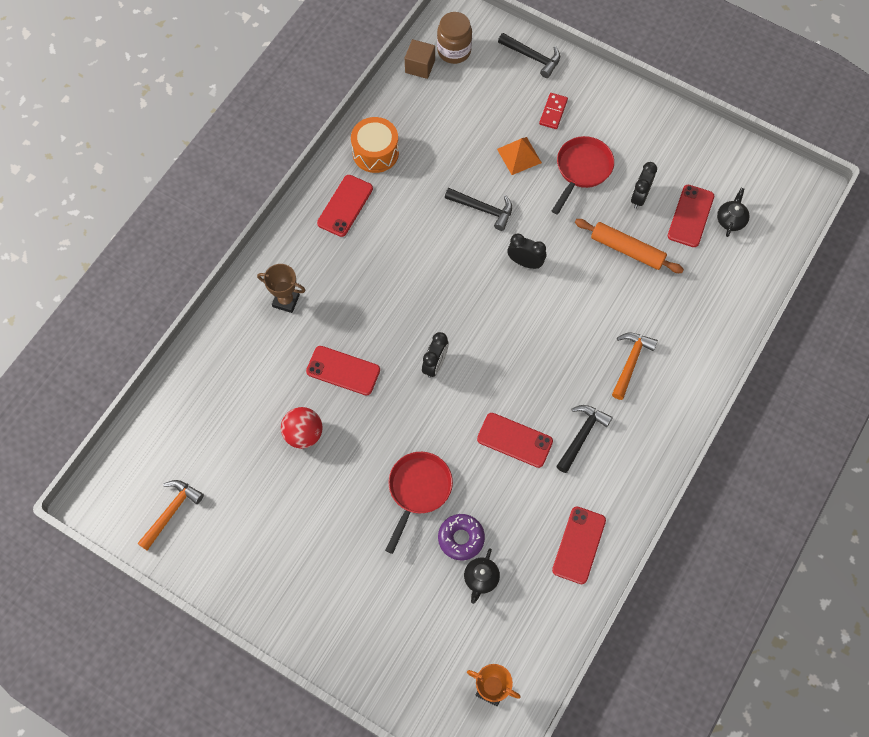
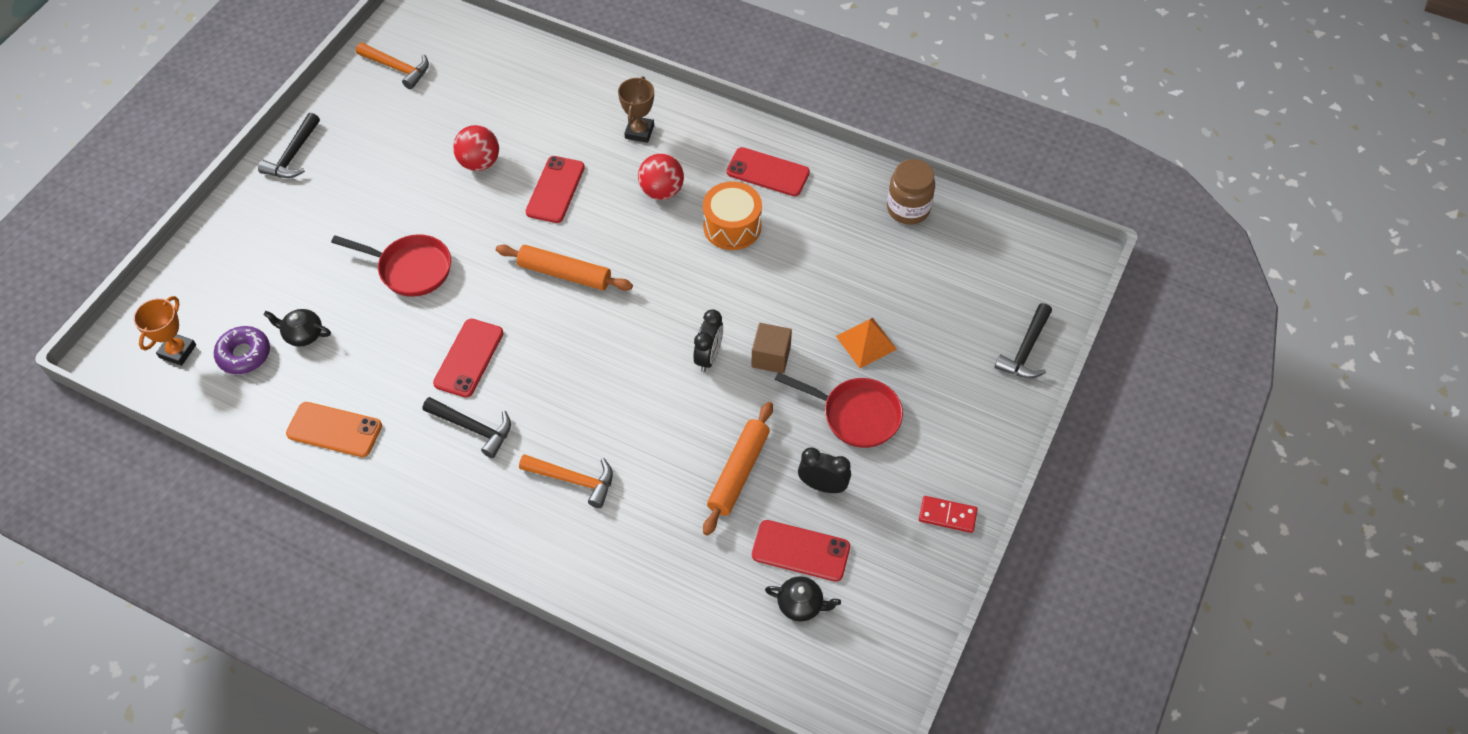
camera: 85 degrees right, 10 degrees down
orange drum [351,117,399,173] -> orange drum moved to [703,181,762,250]
brown cube [405,39,435,79] -> brown cube moved to [752,323,792,374]
black clock [422,332,449,378] -> orange rolling pin [496,245,633,291]
brown jar [437,12,472,64] -> brown jar moved to [887,159,935,225]
purple donut [438,514,485,560] -> purple donut moved to [214,326,270,374]
black hammer [445,188,512,231] -> black hammer moved to [258,113,320,178]
red domino [539,93,568,129] -> red domino moved to [919,496,978,533]
red phone [552,506,606,584] -> orange phone [286,402,382,457]
none -> red ball [638,154,684,200]

